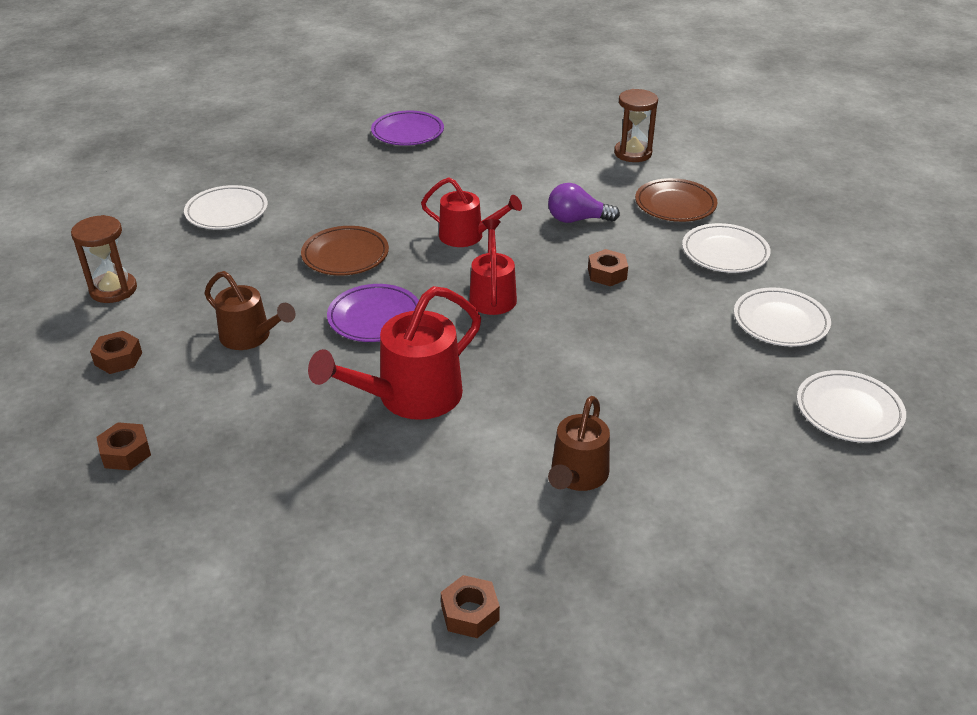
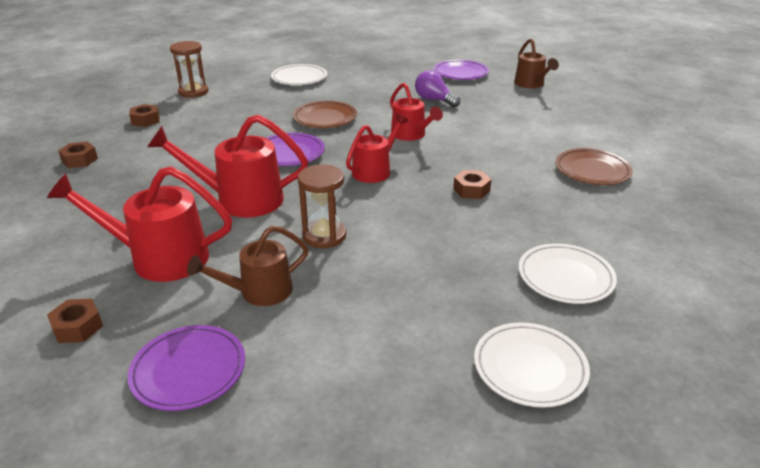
camera: 40 degrees right, 5 degrees down
brown watering can [204,271,296,350] -> brown watering can moved to [514,38,559,88]
purple light bulb [548,183,620,223] -> purple light bulb moved to [415,70,460,107]
brown hourglass [614,89,658,162] -> brown hourglass moved to [298,164,346,248]
white plate [682,223,771,273] -> none
none -> red watering can [47,166,232,282]
none -> purple plate [127,325,245,411]

